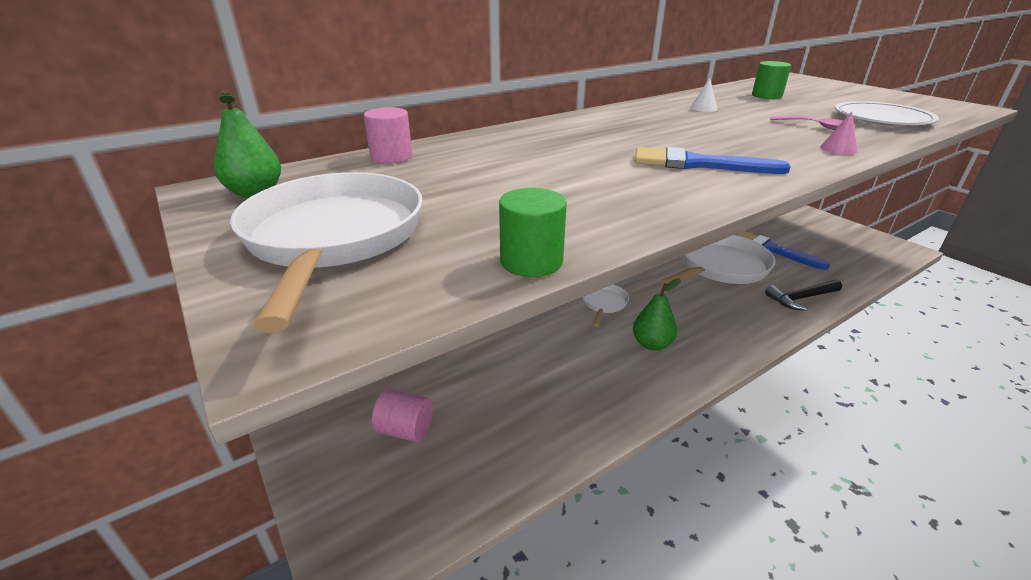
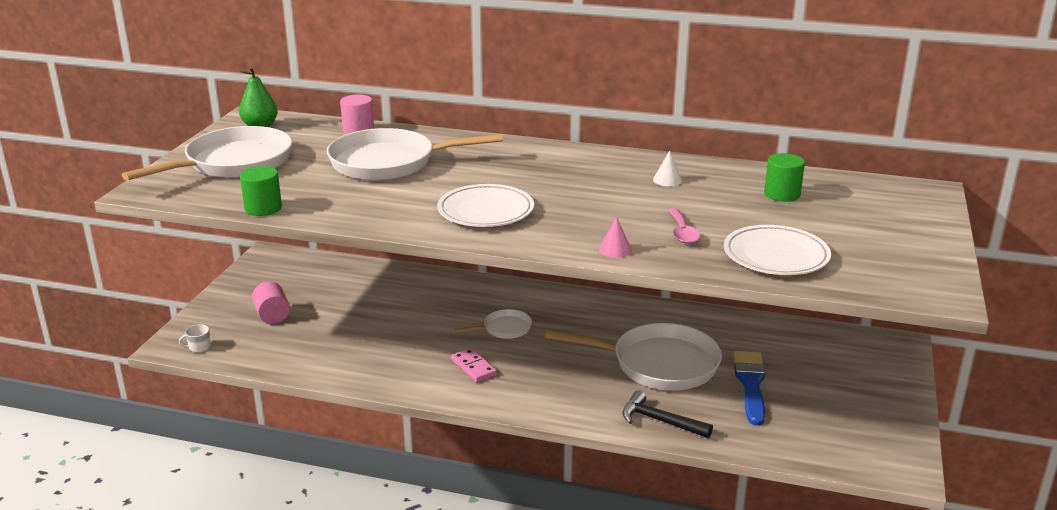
camera: 50 degrees right, 5 degrees down
green pear [633,279,681,350] -> pink domino [451,348,497,382]
blue brush [635,147,791,174] -> white plate [437,184,534,227]
none -> white mug [179,324,211,352]
none -> white pan [327,128,503,181]

